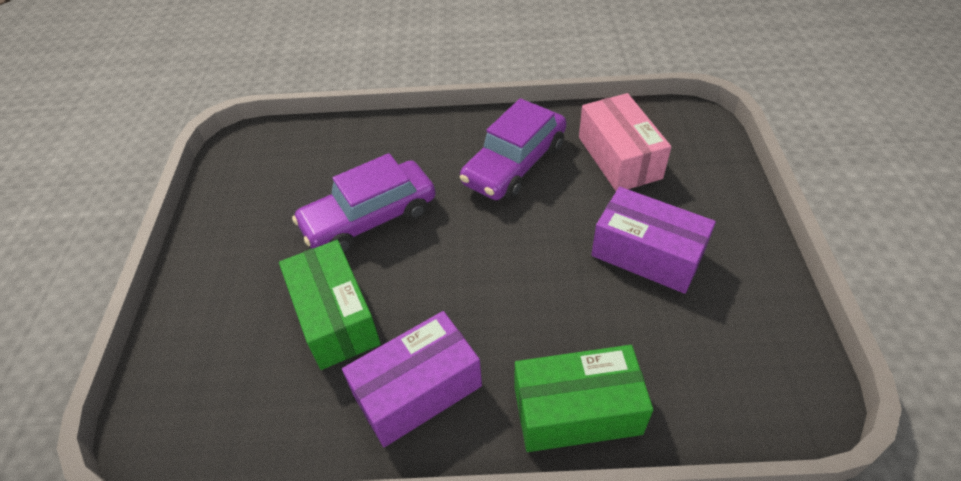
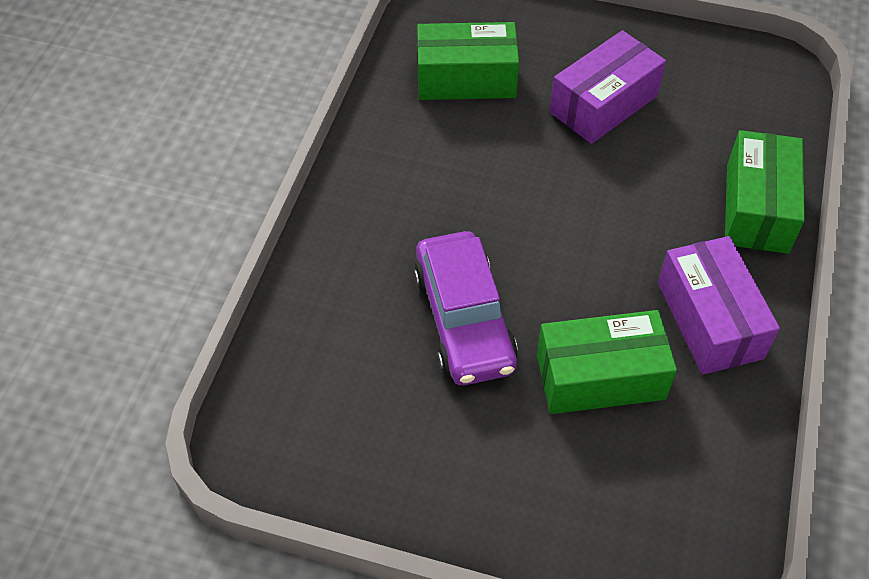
camera: 75 degrees left, 5 degrees up
purple car [460,98,567,200] -> none
pink box [579,93,671,191] -> green box [417,22,519,100]

